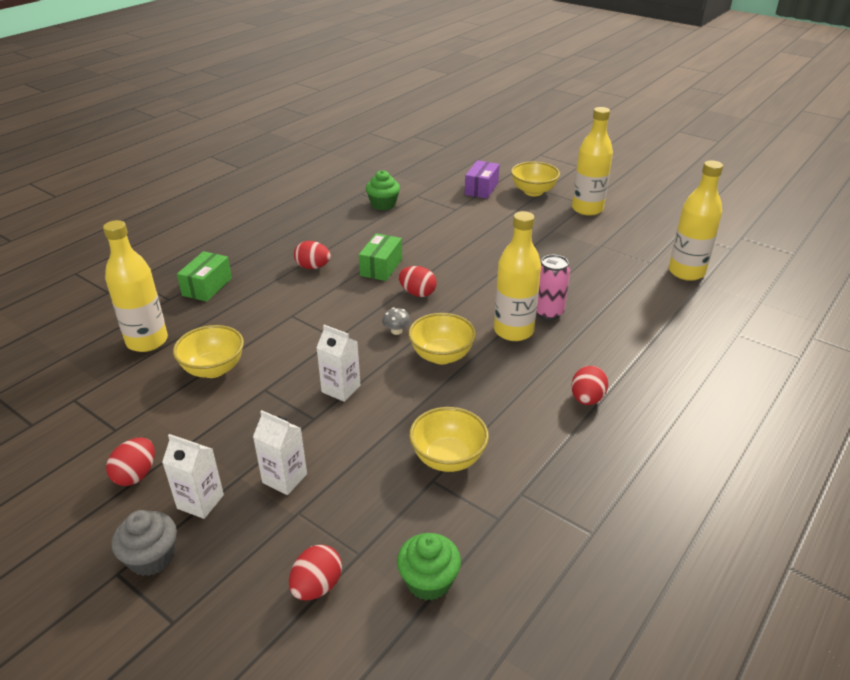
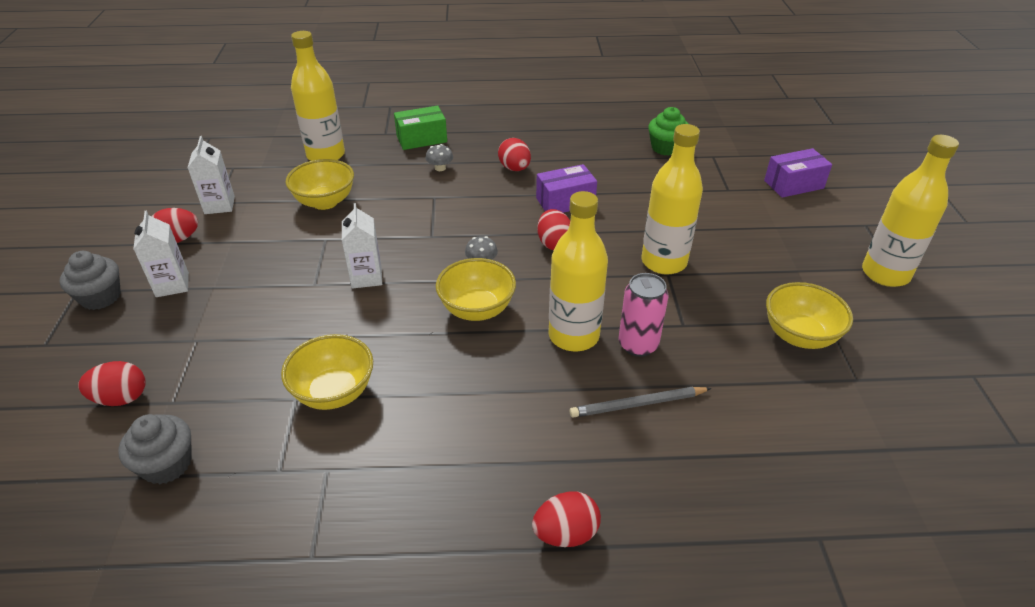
camera: 50 degrees right, 5 degrees up
white carton [253,410,307,495] -> white carton moved to [188,136,235,214]
green box [359,233,402,281] -> purple box [536,164,597,213]
green cupcake [397,533,461,601] -> grey cupcake [118,414,191,484]
yellow bowl [511,162,560,196] -> yellow bowl moved to [766,282,853,349]
red egg [571,366,608,405] -> red egg moved to [532,491,601,547]
yellow bottle [669,160,723,281] -> yellow bottle moved to [642,124,703,275]
none -> grey mushroom [426,144,453,171]
none -> grey pencil [570,387,711,418]

